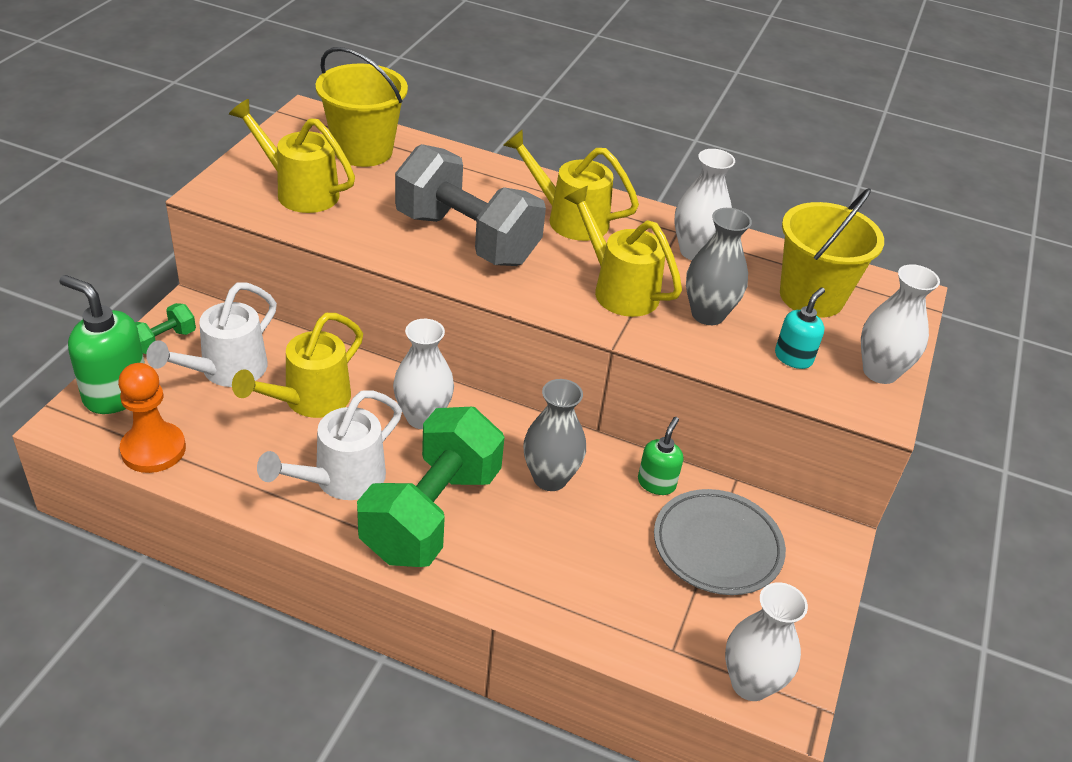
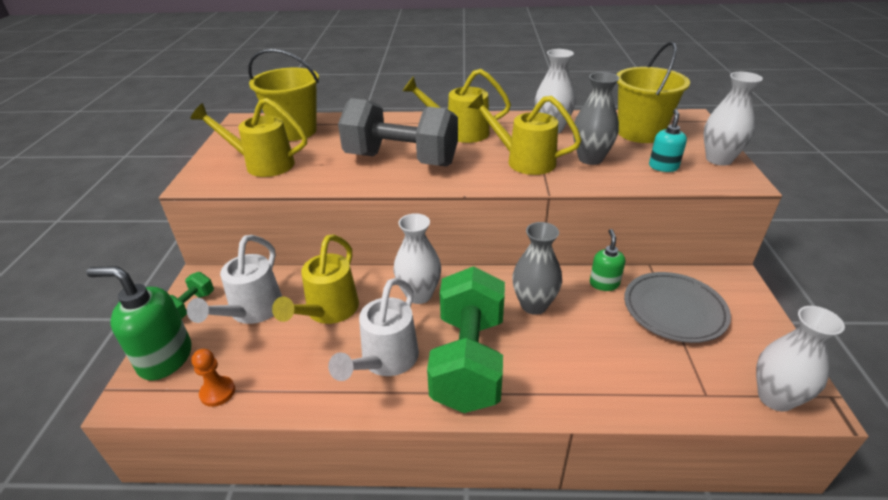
camera: 15 degrees left, 5 degrees down
orange pawn [118,363,186,473] -> orange pawn [191,349,235,407], size x0.61

